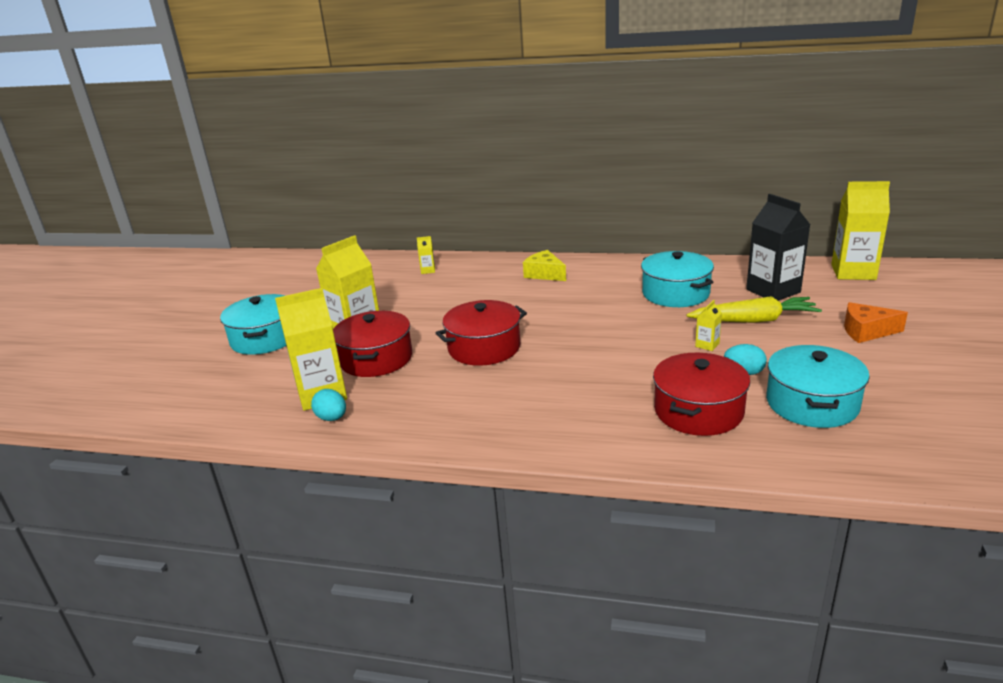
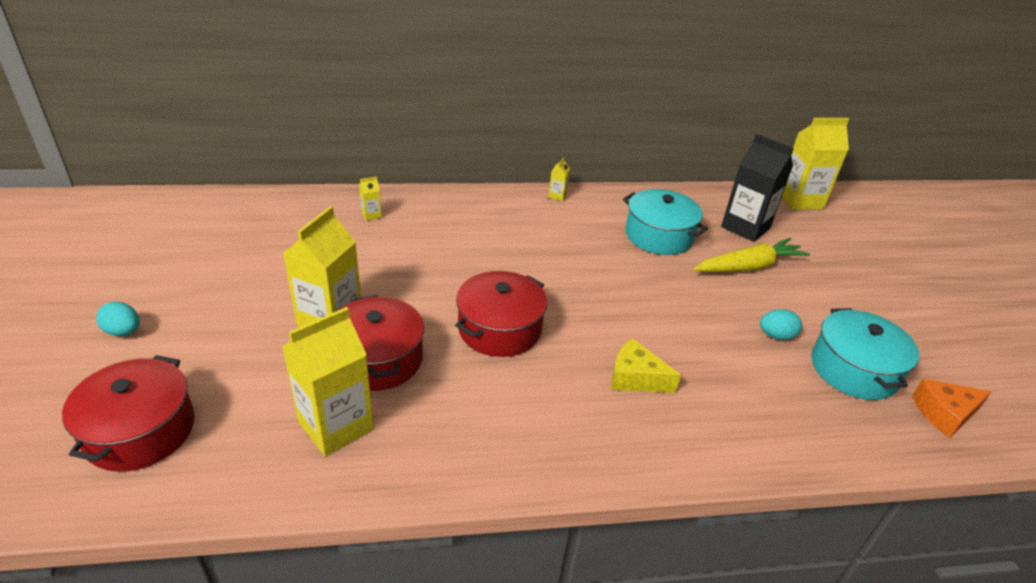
camera: 25 degrees left, 10 degrees up
turquoise pot [220,294,286,355] -> none
turquoise egg [311,389,346,421] -> turquoise egg moved to [96,302,140,336]
yellow cheese [523,250,566,281] -> yellow cheese moved to [611,338,681,393]
red pot [653,353,750,436] -> red pot moved to [62,355,195,472]
yellow carton [695,300,722,351] -> yellow carton moved to [549,157,570,201]
orange cheese [844,302,908,343] -> orange cheese moved to [912,379,991,438]

